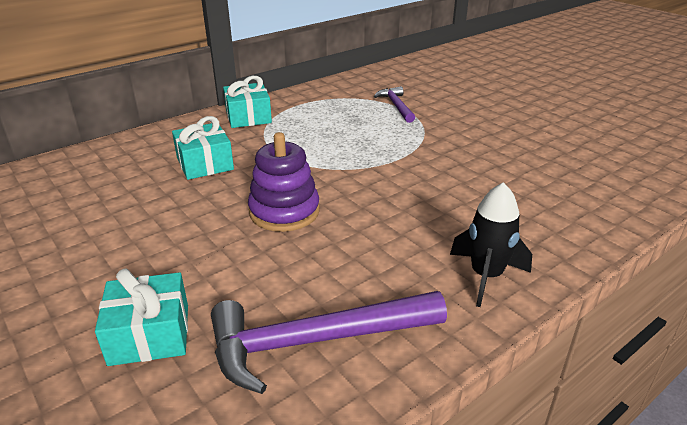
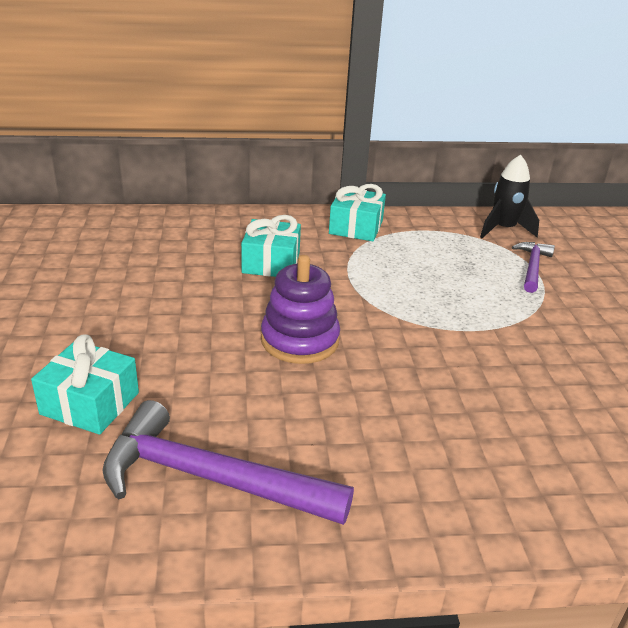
camera: 30 degrees right, 0 degrees up
black rocket [450,182,532,307] -> black rocket moved to [480,154,539,238]

